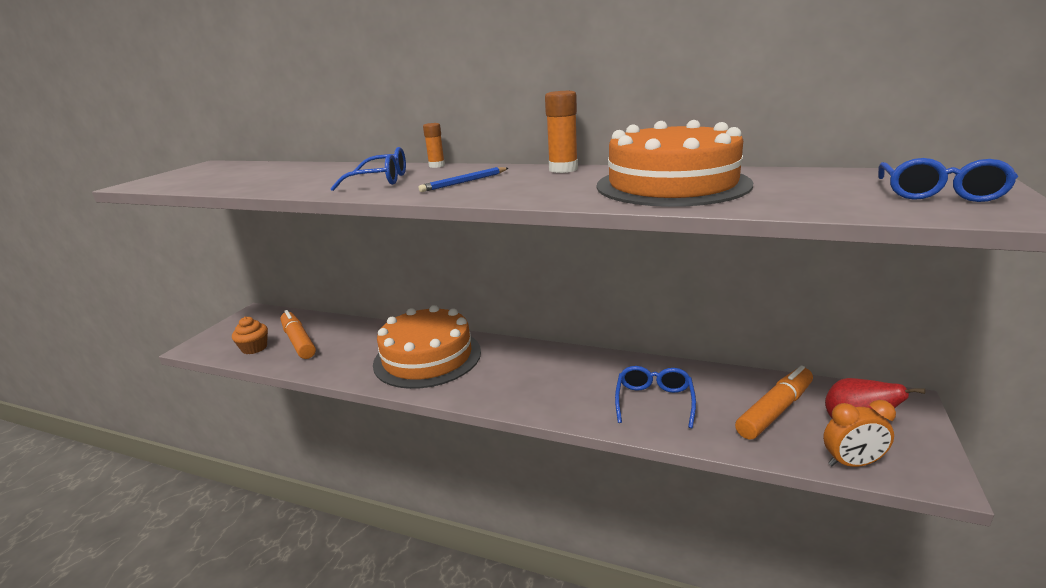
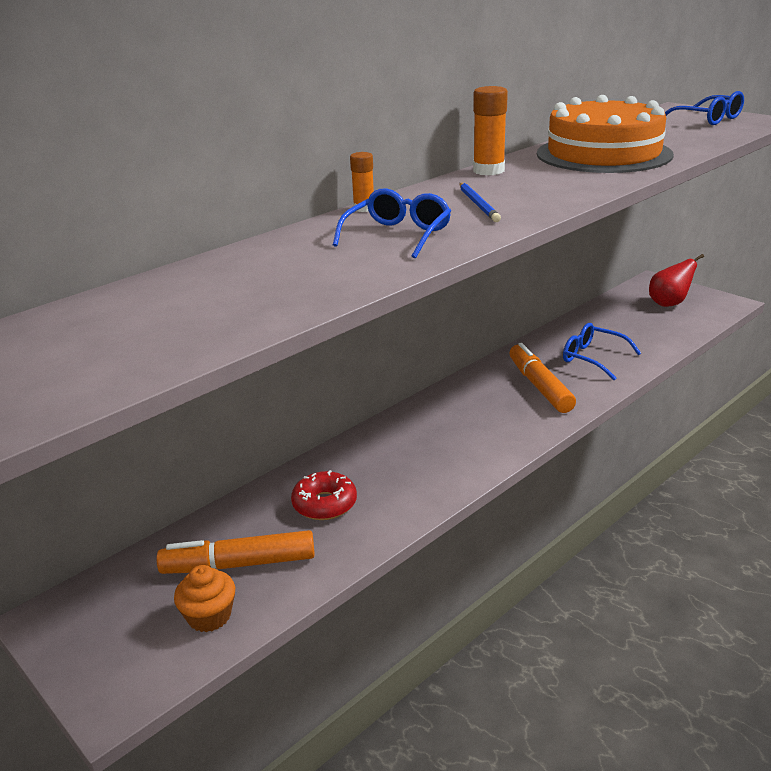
camera: 65 degrees left, 5 degrees up
orange cake [373,305,481,389] -> none
orange marker [735,366,813,440] -> orange marker moved to [509,343,576,413]
orange clock [823,400,896,467] -> none
none -> red donut [291,470,357,520]

